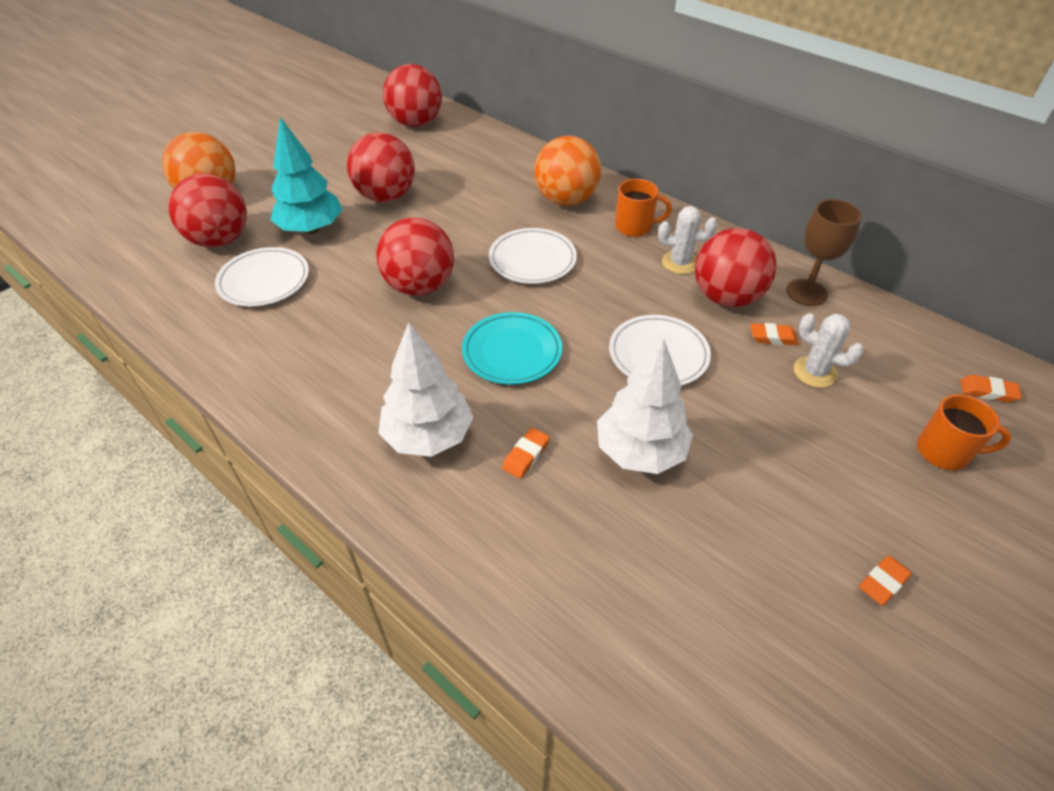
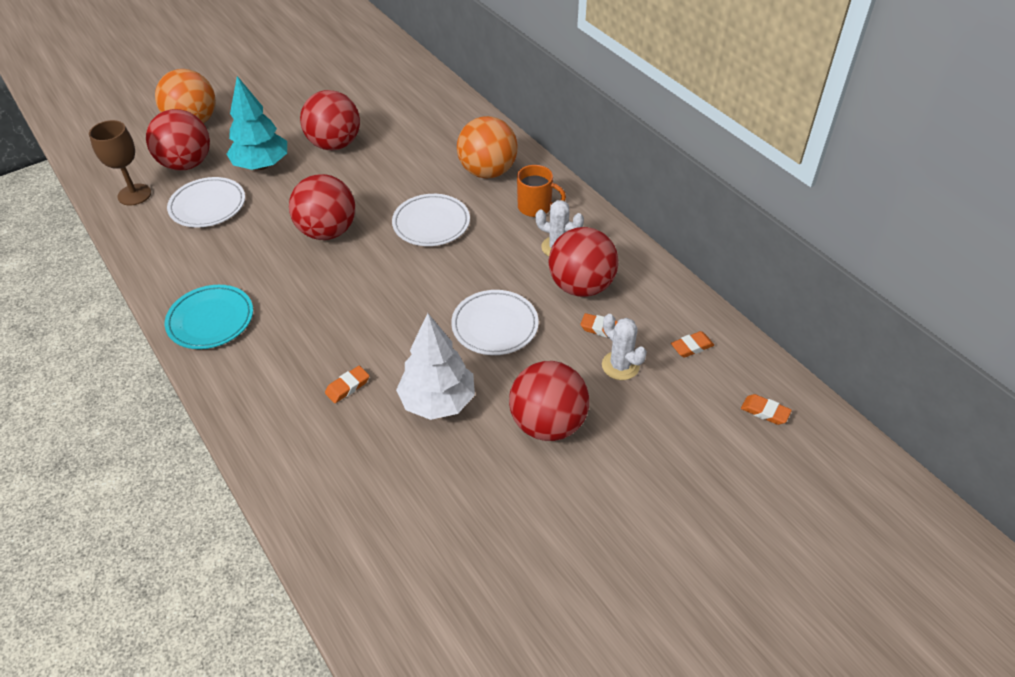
camera: 15 degrees right, 0 degrees up
white tree [378,322,473,457] -> none
red ball [383,64,442,127] -> red ball moved to [509,361,589,441]
turquoise plate [462,312,562,385] -> turquoise plate moved to [165,285,253,349]
brown goblet [786,199,862,306] -> brown goblet moved to [89,120,151,206]
orange eraser [859,555,912,606] -> orange eraser moved to [671,331,714,358]
orange mug [917,394,1011,470] -> none

